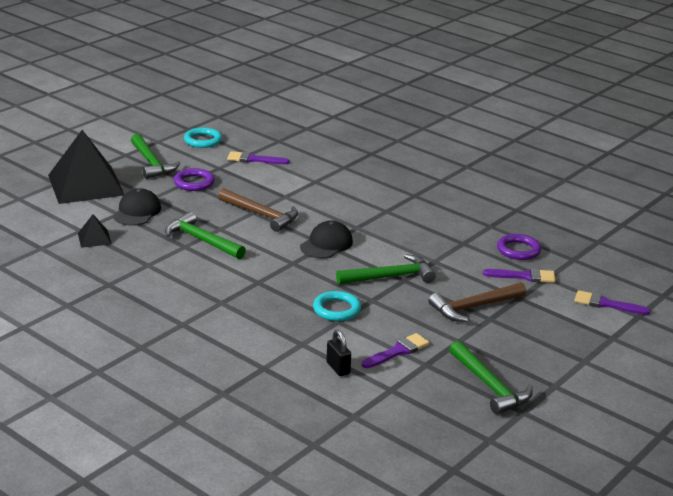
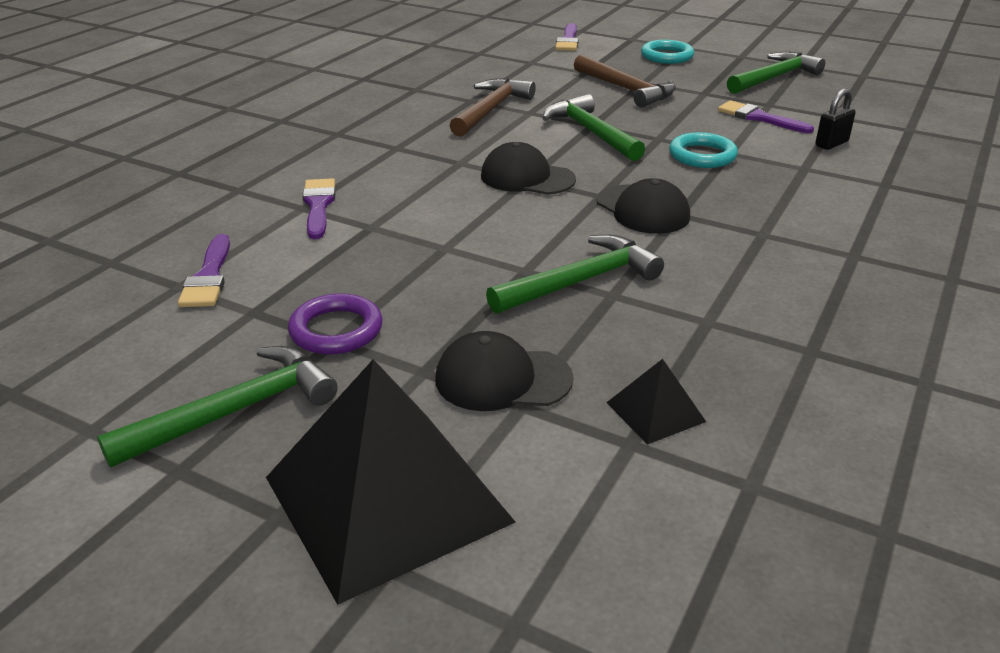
camera: 100 degrees left, 5 degrees up
green hammer [165,211,246,259] -> green hammer turned 150 degrees counterclockwise [486,235,664,314]
turquoise ring [184,127,222,148] -> turquoise ring moved to [641,40,694,64]
brown hammer [218,188,298,232] -> brown hammer moved to [449,78,536,137]
purple brush [483,268,556,283] -> purple brush moved to [302,178,335,239]
purple ring [497,234,541,260] -> none
none -> black cap [597,178,690,234]

